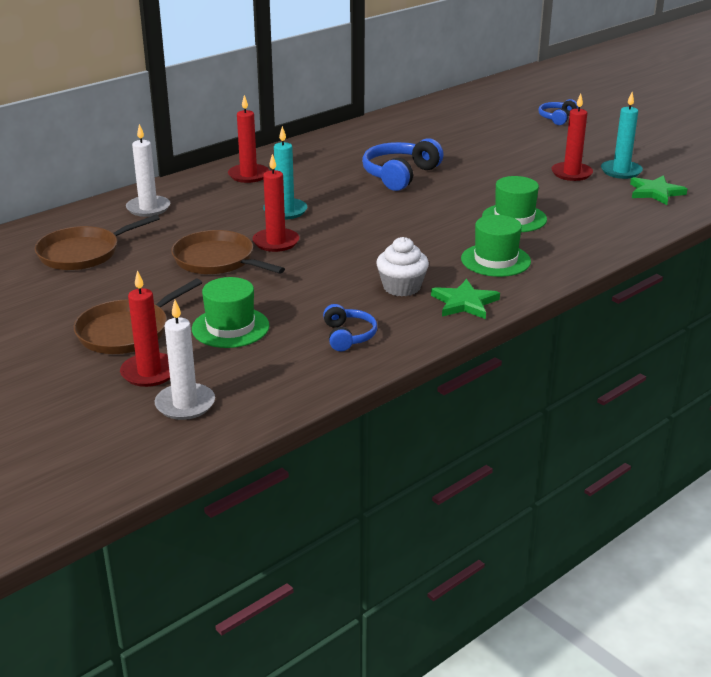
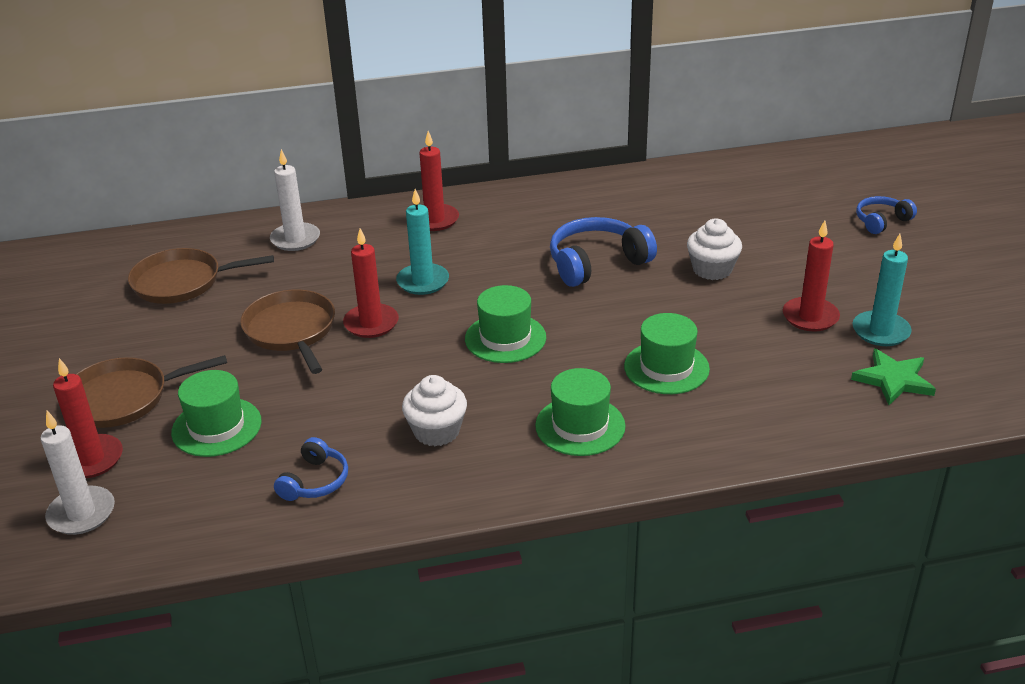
camera: 30 degrees right, 5 degrees up
green star [431,279,500,319] -> none
none -> green hat [465,285,546,363]
none -> white cupcake [687,218,742,280]

